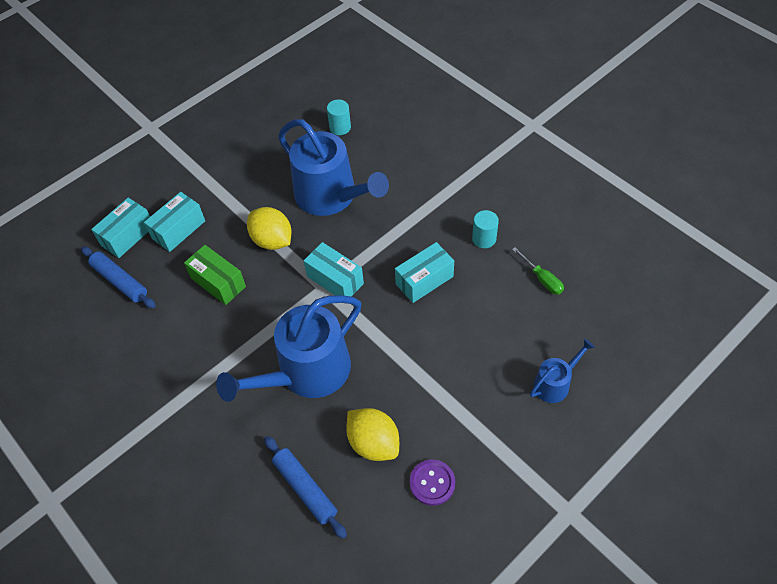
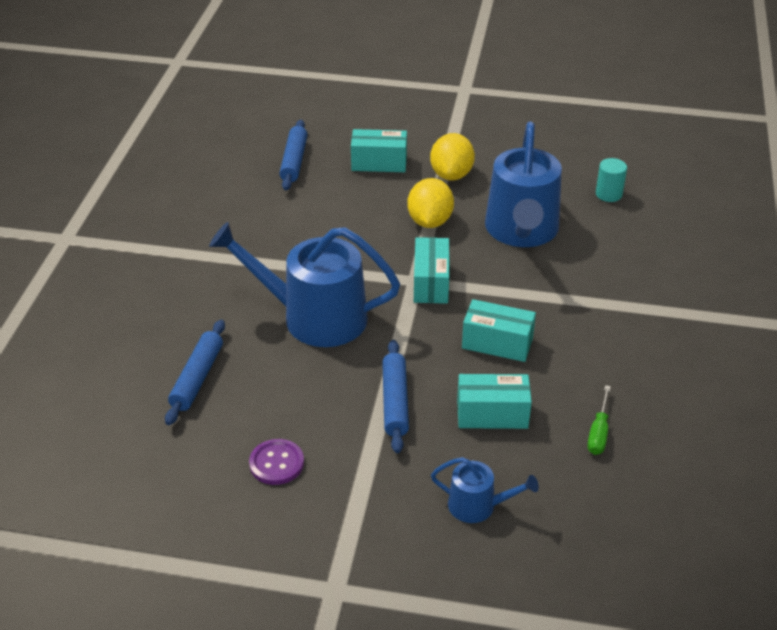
camera: 50 degrees right, 15 degrees down
turquoise box [91,198,150,258] -> turquoise box moved to [457,374,532,429]
green box [184,245,246,305] -> none
yellow lemon [346,408,399,461] -> yellow lemon moved to [430,133,475,180]
turquoise cylinder [472,210,499,248] -> none
none -> blue rolling pin [382,340,409,453]

